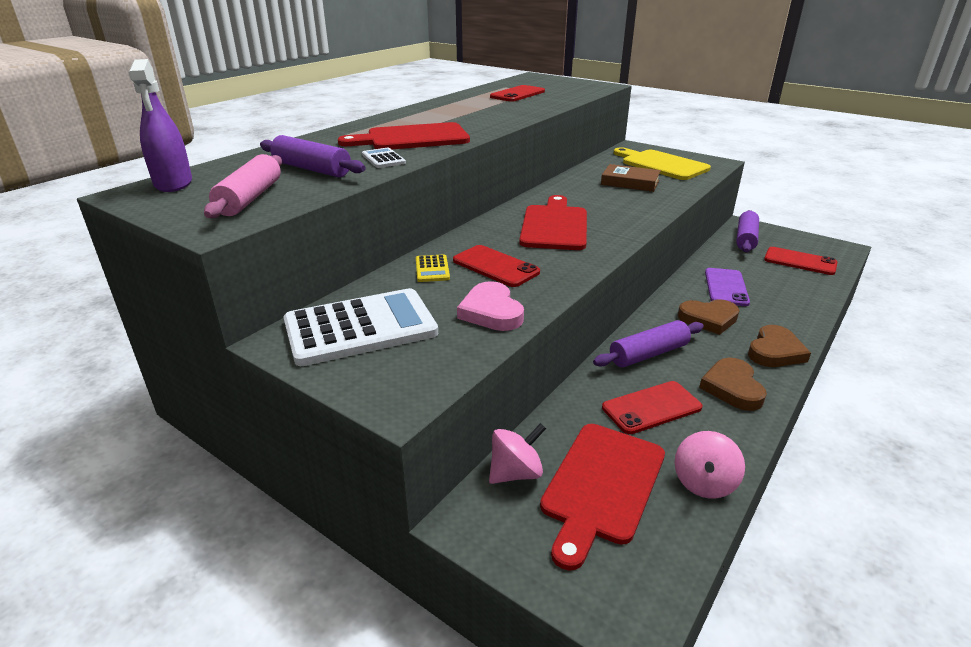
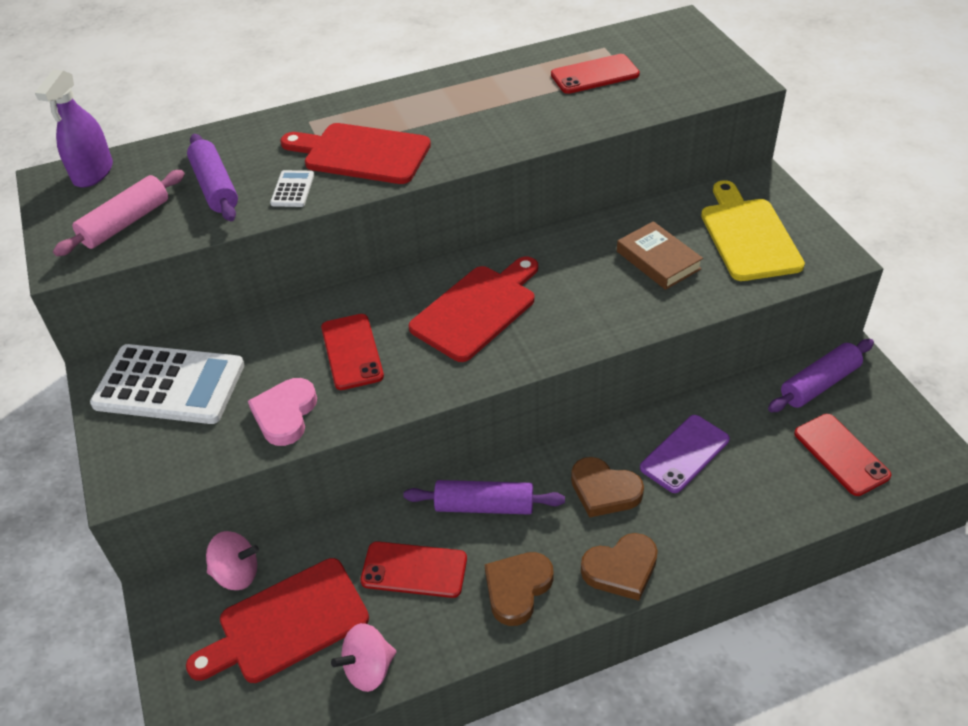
camera: 35 degrees right, 15 degrees up
yellow calculator [416,254,450,282] -> none

